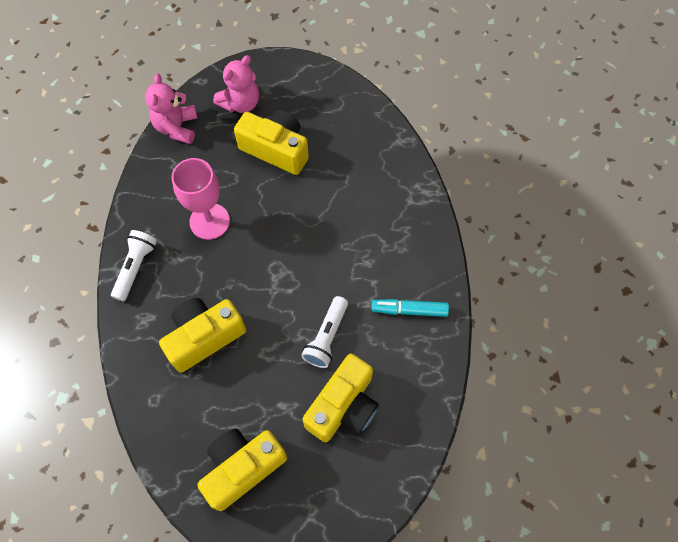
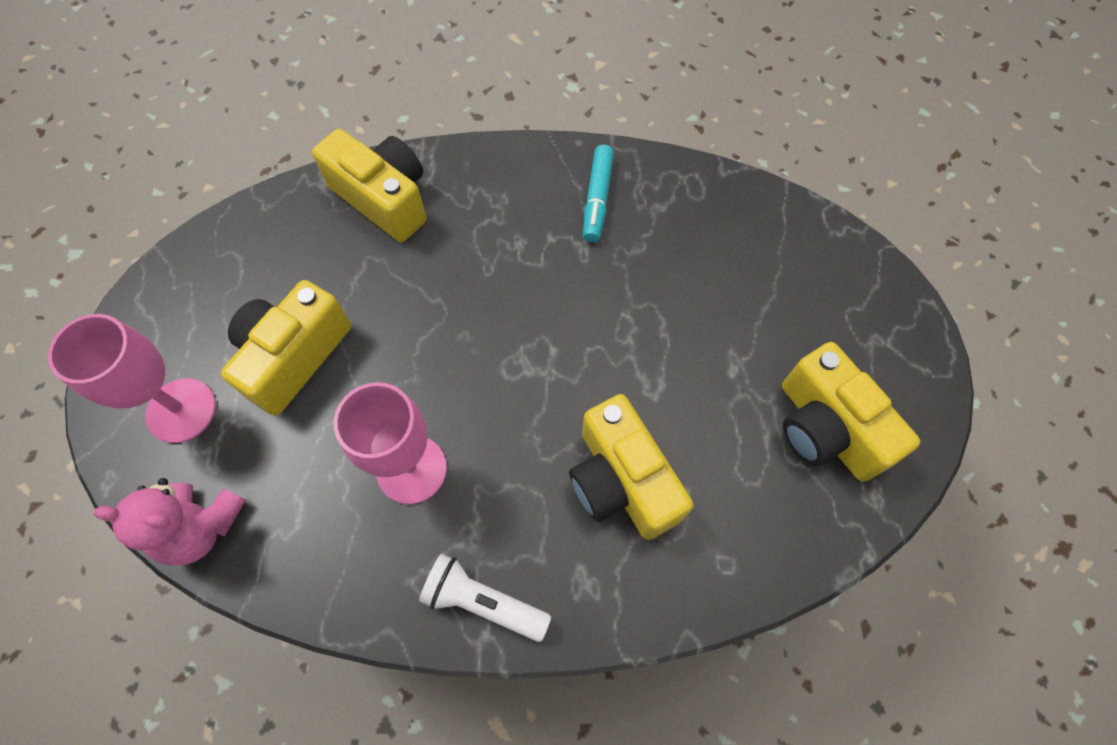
camera: 85 degrees left, 0 degrees up
pink teddy bear [213,55,259,113] -> pink goblet [48,314,216,443]
white flashlight [301,296,348,368] -> none
yellow camera [303,354,379,442] -> yellow camera moved to [312,129,427,242]

